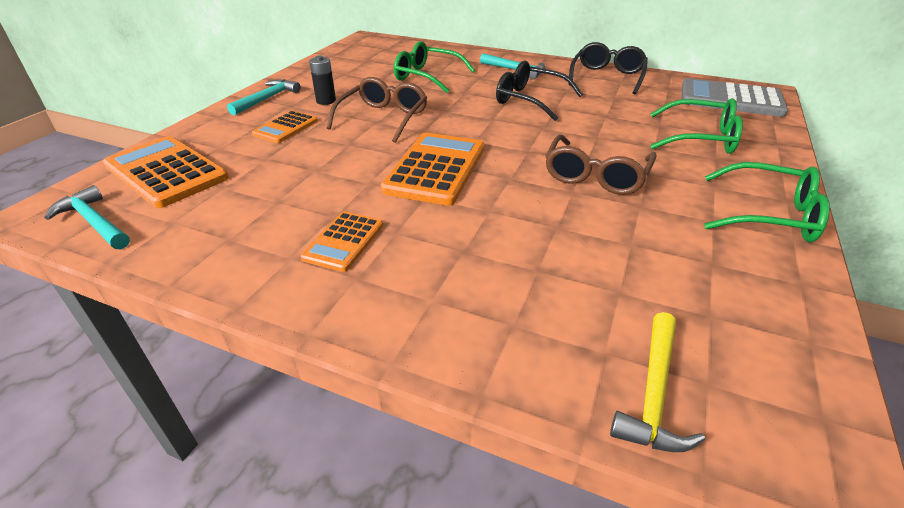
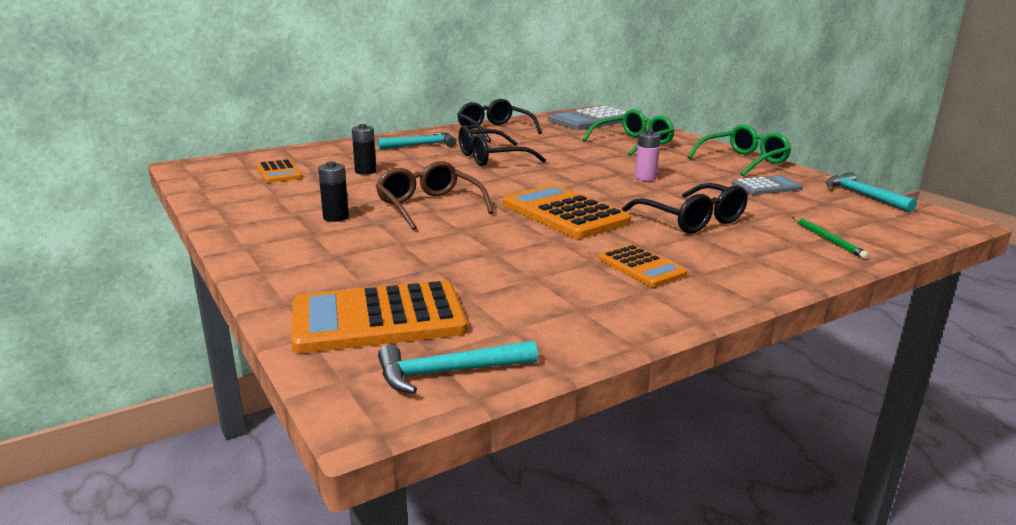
camera: 55 degrees left, 15 degrees down
turquoise hammer [227,79,300,115] -> turquoise hammer moved to [826,172,917,212]
orange calculator [252,110,318,143] -> orange calculator moved to [257,159,302,183]
green glasses [394,41,475,93] -> black battery [352,124,376,175]
brown glasses [545,135,657,195] -> pink battery [635,130,661,181]
yellow hammer [610,312,705,452] -> none
none -> black glasses [622,183,748,233]
none -> grey calculator [732,175,803,195]
none -> green pencil [793,217,869,259]

